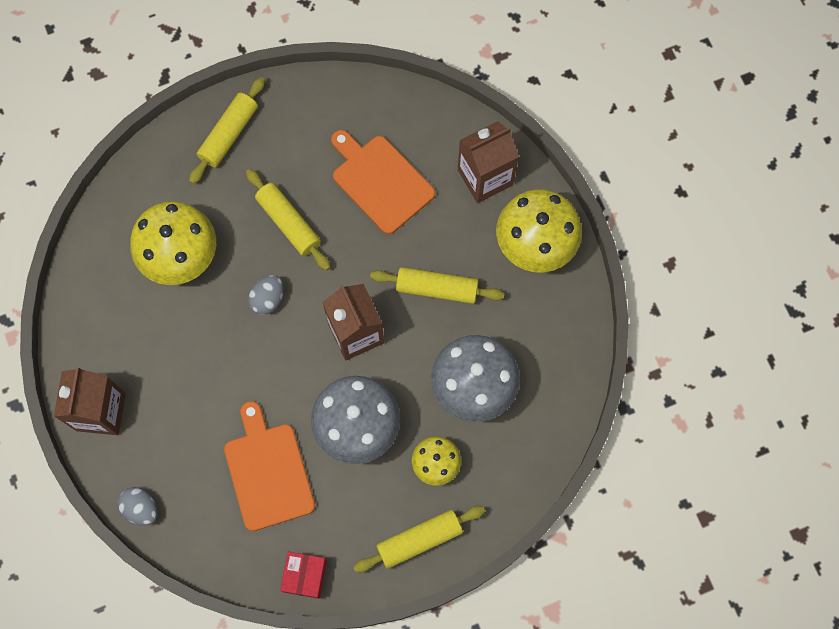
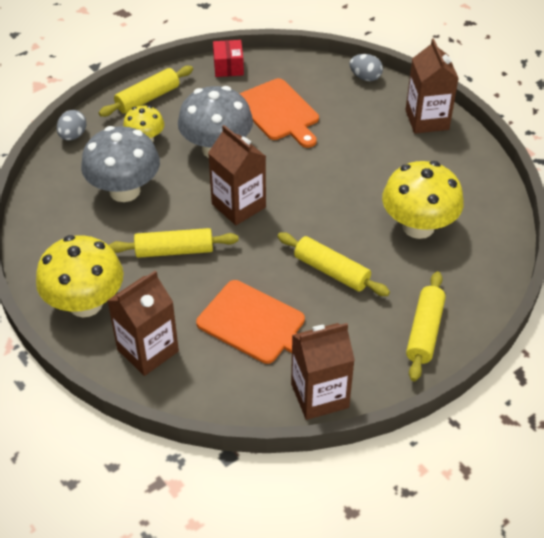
camera: 165 degrees right, 25 degrees down
grey egg [248,275,284,315] -> grey egg moved to [57,110,87,141]
none -> brown carton [291,323,355,420]

